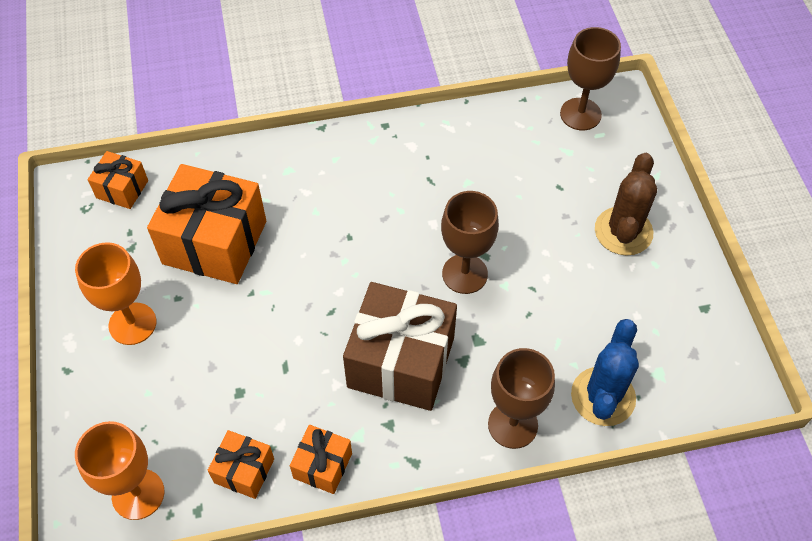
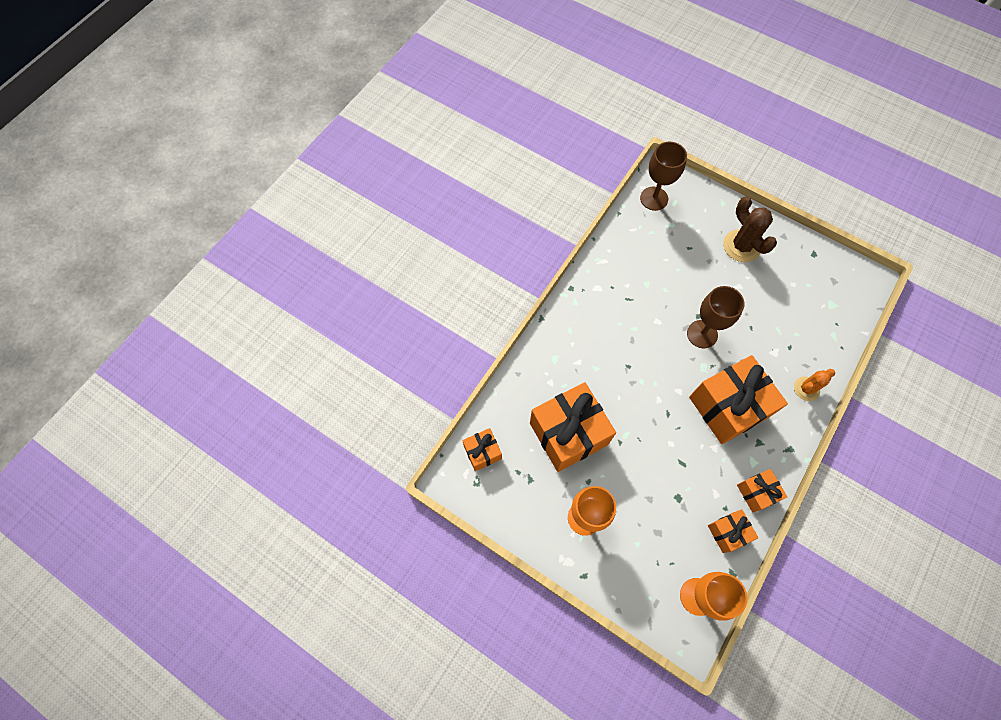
camera: 45 degrees left, 10 degrees up
brown gift [343,282,457,411] -> orange gift [689,355,788,444]
brown goblet [488,348,555,449] -> orange cactus [794,369,835,401]
blue cactus [571,319,639,426] -> none

